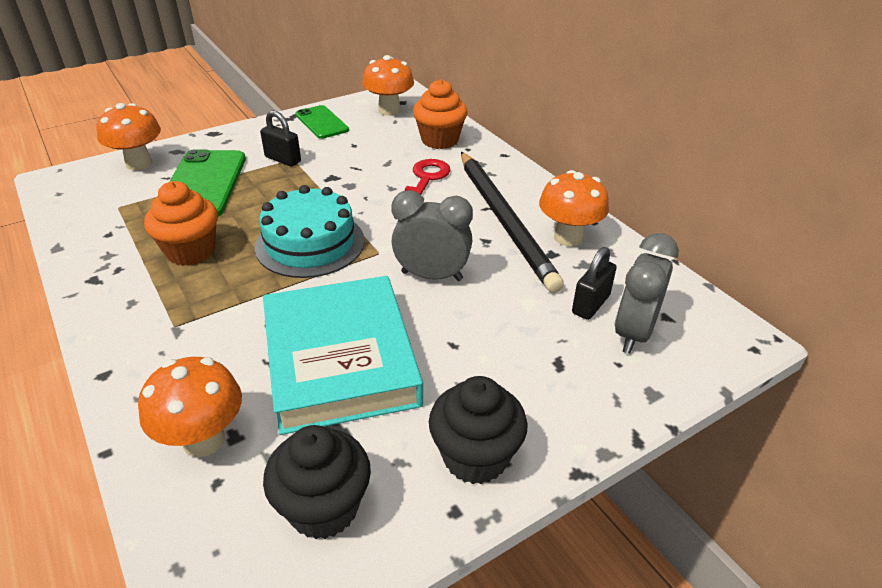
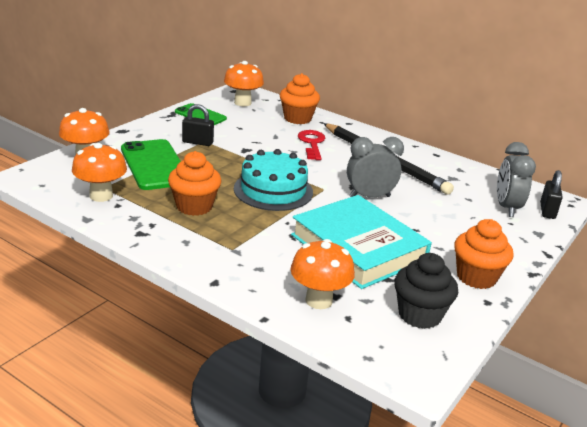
camera: 25 degrees left, 10 degrees down
black cupcake [429,376,527,484] -> orange cupcake [454,219,514,289]
orange mushroom [539,170,609,247] -> orange mushroom moved to [72,143,127,202]
black padlock [572,247,617,320] -> black padlock moved to [540,170,563,219]

